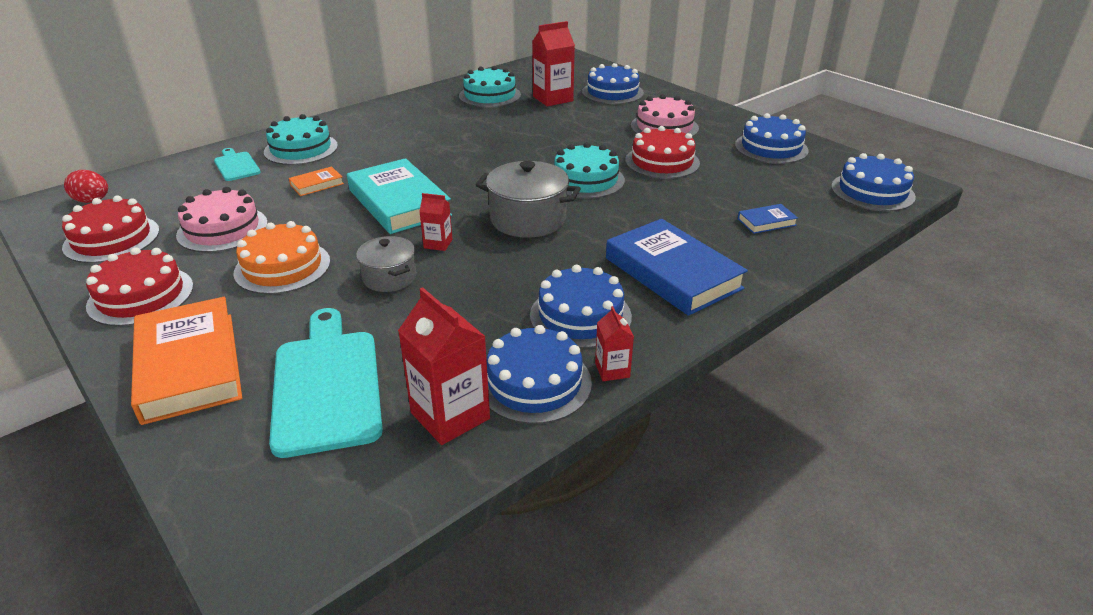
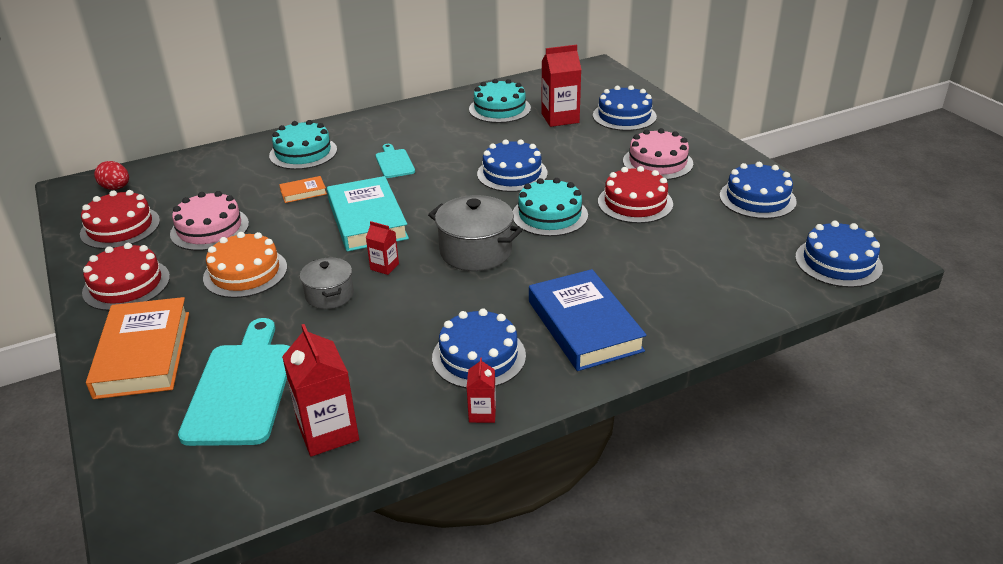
camera: 15 degrees right, 0 degrees up
turquoise cutting board [214,148,261,181] -> turquoise cutting board moved to [376,144,415,178]
blue cake [487,325,592,424] -> blue cake moved to [477,139,548,192]
blue book [738,204,798,234] -> none

